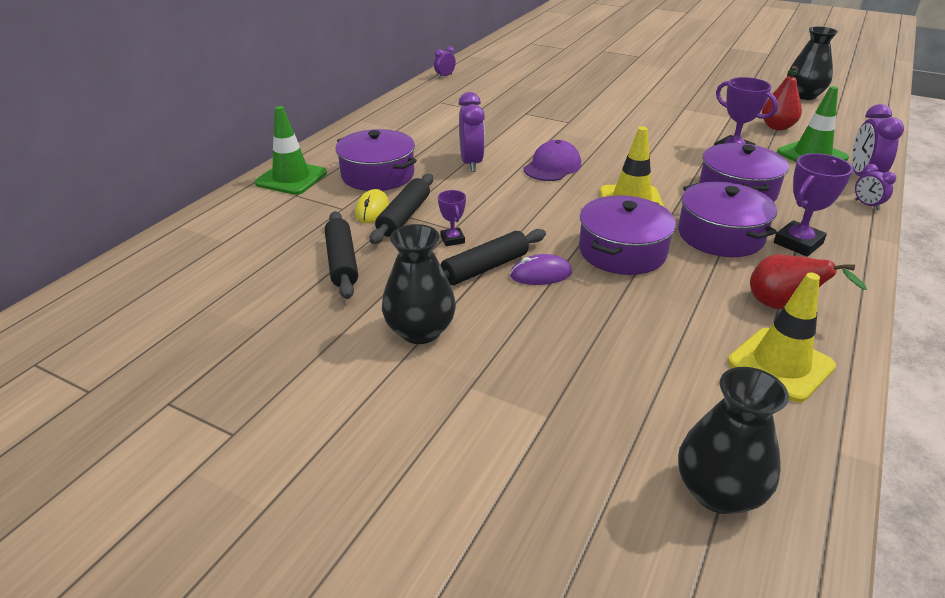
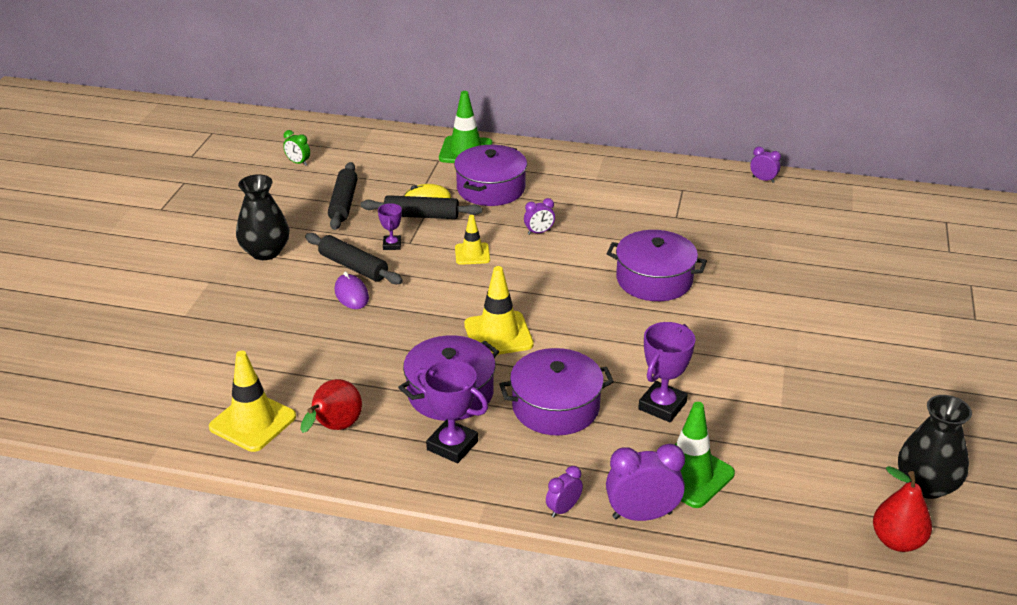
camera: 75 degrees right, 0 degrees up
black rolling pin [325,211,358,299] -> black rolling pin turned 60 degrees counterclockwise [328,162,358,230]
purple trophy [438,190,466,246] -> purple trophy turned 60 degrees counterclockwise [378,203,402,250]
purple clock [458,92,485,172] -> purple clock [524,198,555,235], size x0.55
purple cap [523,140,581,181] -> none
purple pot [579,195,676,275] -> purple pot moved to [606,230,707,301]
black vase [678,367,789,514] -> none
red pear [762,66,802,130] -> red pear moved to [873,466,932,552]
none -> green clock [283,130,310,166]
none -> yellow traffic cone [455,215,490,265]

